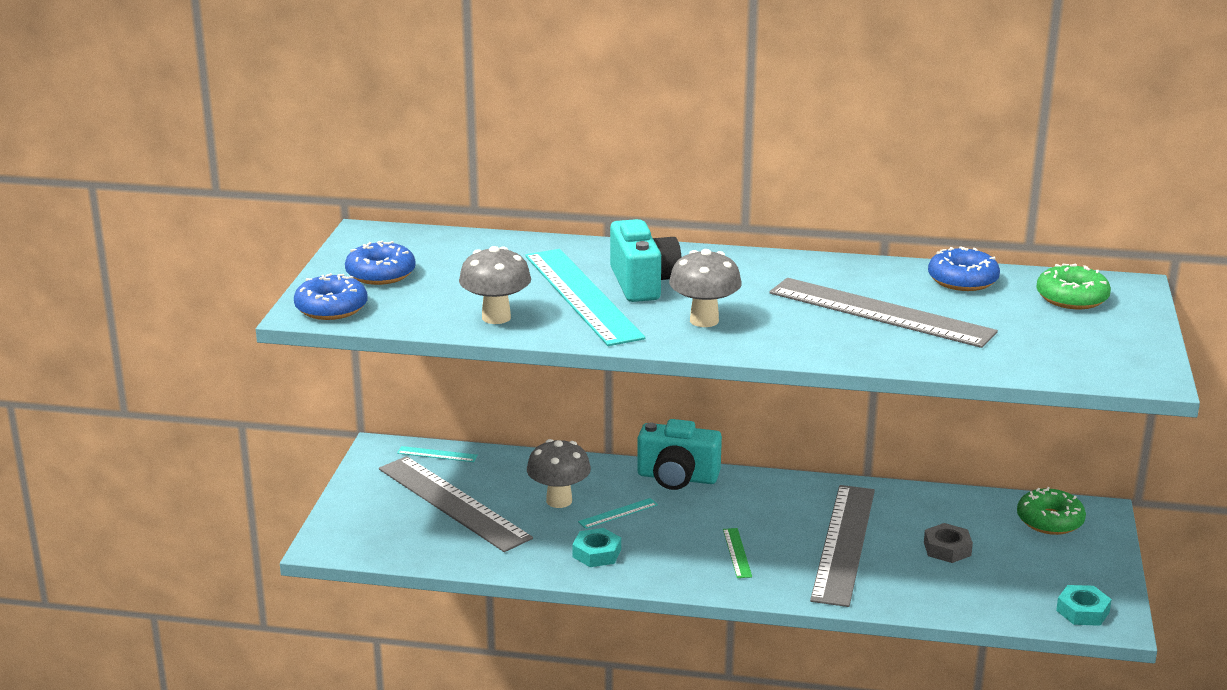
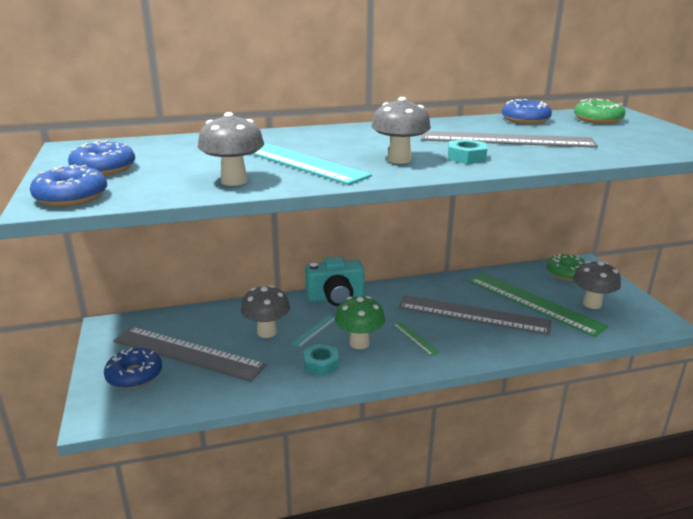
camera: 25 degrees left, 0 degrees up
turquoise ruler [397,446,478,462] -> none
turquoise camera [610,219,681,302] -> none
grey ruler [810,485,875,607] -> grey ruler turned 60 degrees counterclockwise [398,295,551,335]
grey nut [924,523,973,563] -> green ruler [468,273,608,337]
turquoise nut [1056,585,1112,626] -> turquoise nut moved to [448,139,487,164]
none -> blue donut [104,347,162,389]
none -> green mushroom [335,296,385,349]
none -> grey mushroom [573,261,621,309]

